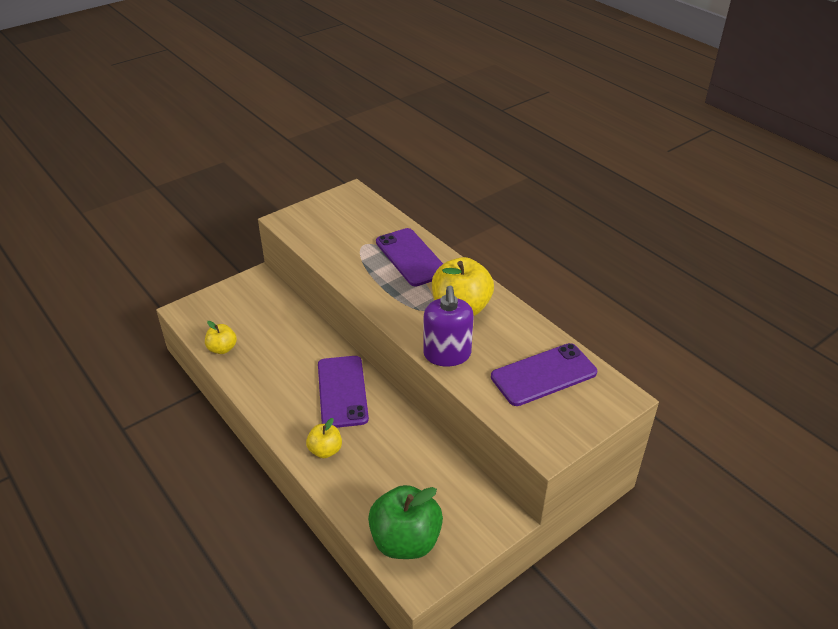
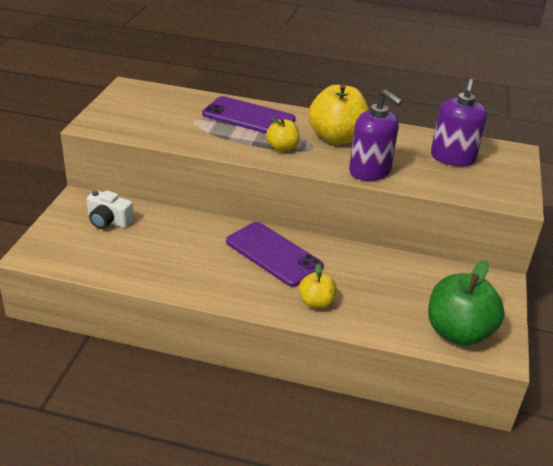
camera: 40 degrees left, 5 degrees down
yellow apple [205,321,237,354] -> yellow apple moved to [266,118,300,152]
purple phone [491,343,597,406] -> purple soap dispenser [431,79,487,167]
none -> white camera [87,190,134,229]

